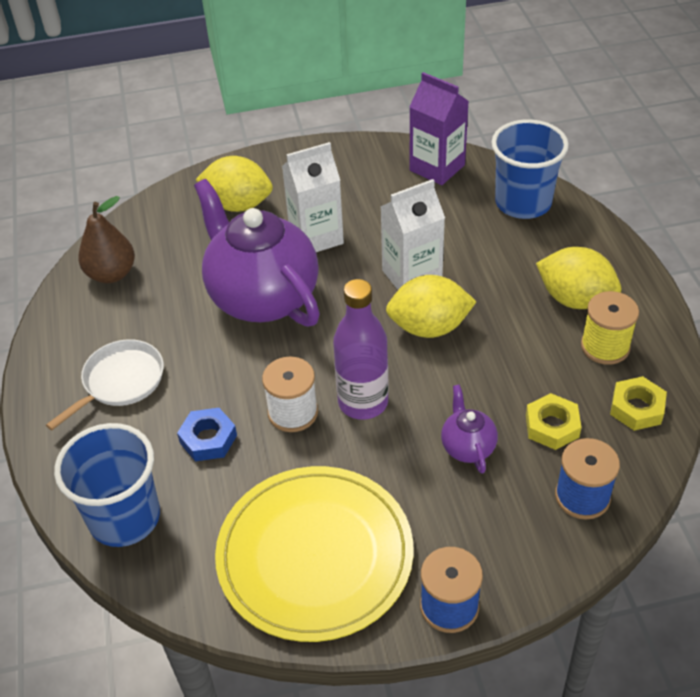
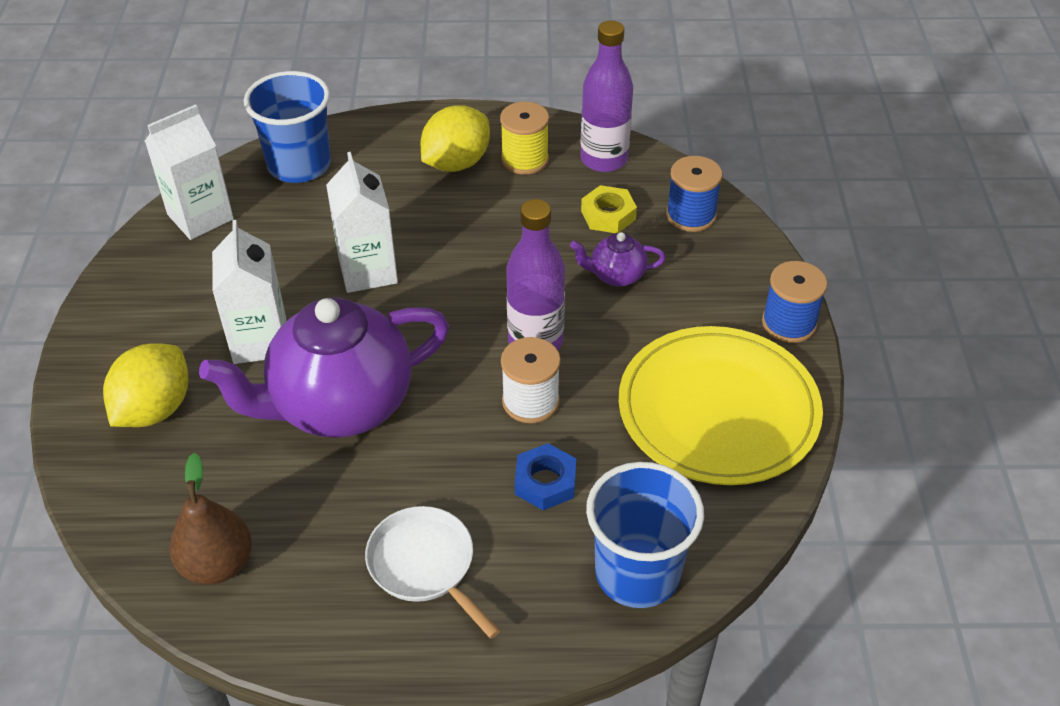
camera: 80 degrees left, 0 degrees up
yellow lemon [386,275,476,338] -> none
purple carton [409,72,469,185] -> white carton [145,104,234,240]
yellow nut [610,376,667,431] -> purple bottle [580,21,633,172]

